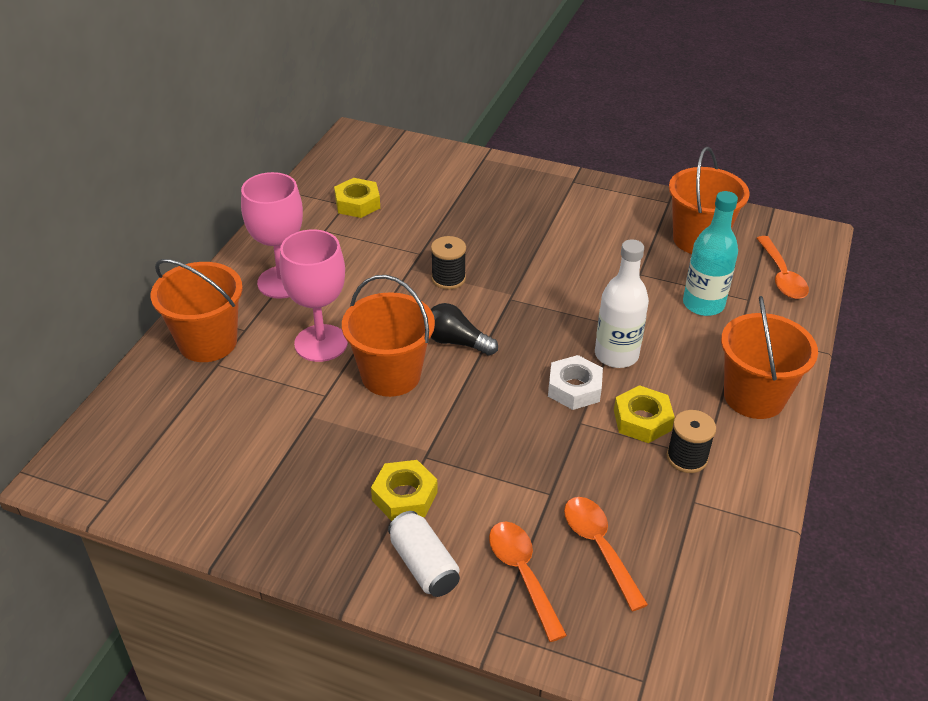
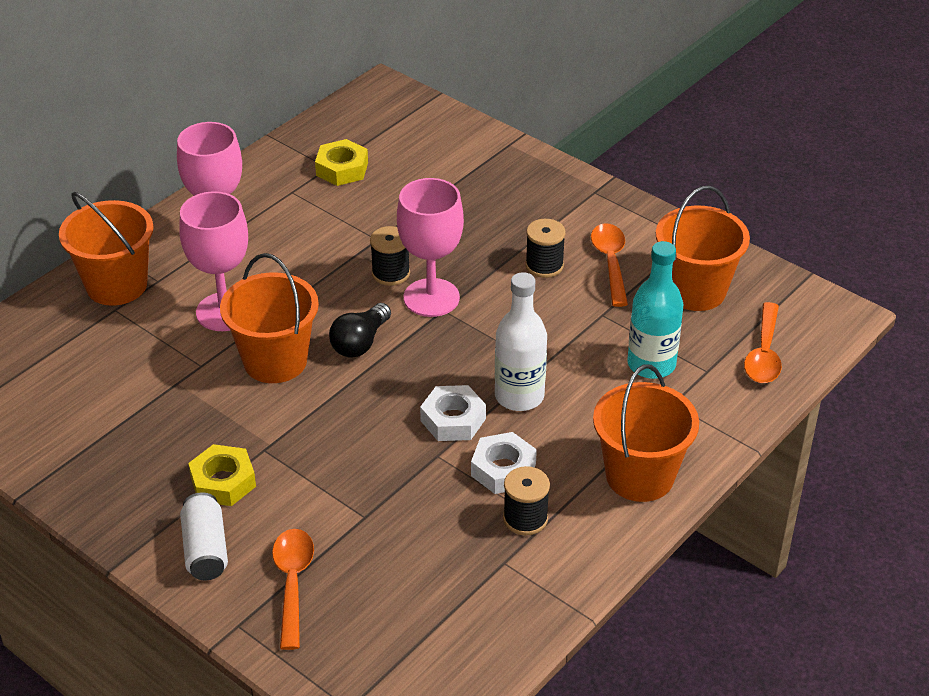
camera: 20 degrees right, 0 degrees up
black light bulb [430,303,498,356] -> black light bulb turned 105 degrees counterclockwise [329,303,391,358]
orange spoon [564,497,648,611] -> orange spoon moved to [591,223,628,307]
yellow nut [614,385,675,443] -> white nut [471,432,537,494]
none -> pink goblet [397,178,464,317]
none -> black spool [525,219,566,278]

